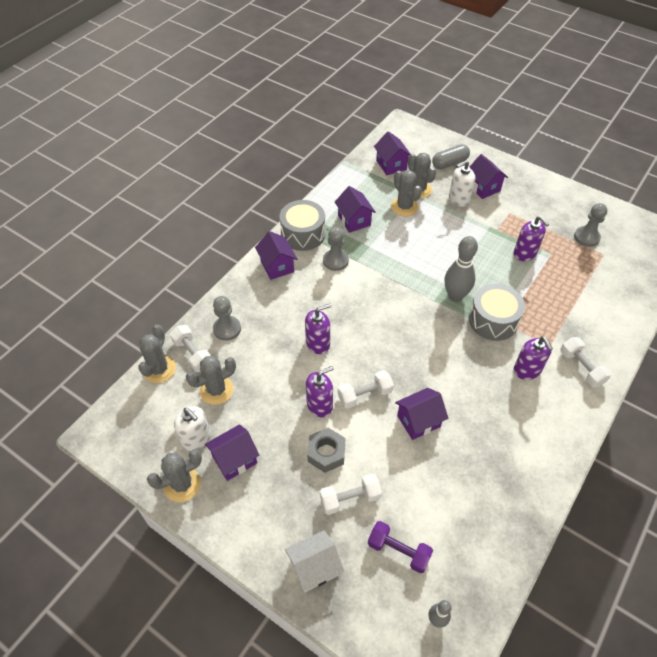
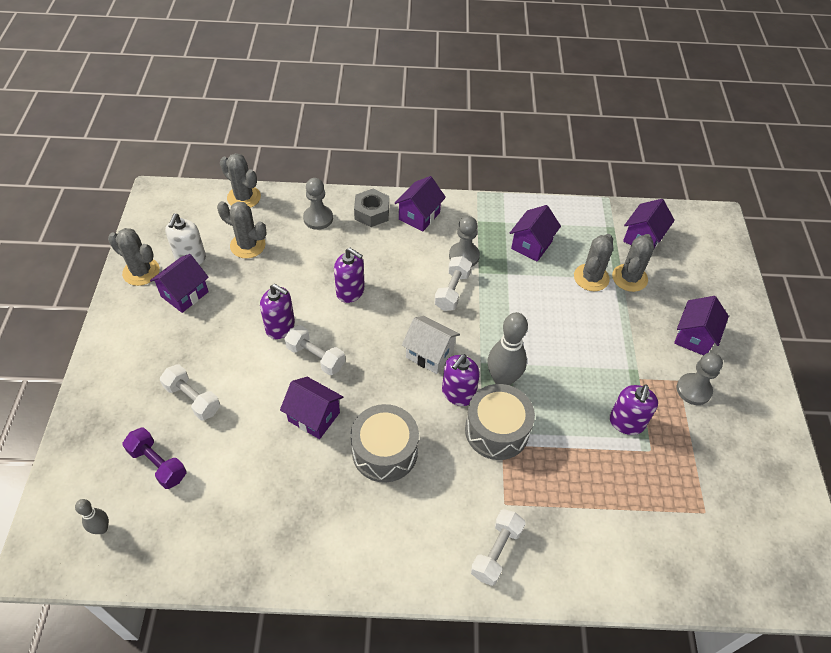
camera: 55 degrees right, 0 degrees up
grey cactus [138,325,176,383] -> grey cactus turned 60 degrees clockwise [220,153,261,208]
white dumbbell [170,325,211,372] -> white dumbbell moved to [434,256,472,311]
purple house [205,424,259,481] -> purple house turned 75 degrees counterclockwise [150,254,209,313]
grey drum [279,200,325,251] -> grey drum moved to [350,404,419,482]
white house [285,530,344,592] -> white house moved to [402,316,460,374]
grey nut [307,428,345,473] -> grey nut moved to [354,189,389,227]
purple dumbbell [368,521,433,573] -> purple dumbbell turned 45 degrees counterclockwise [123,428,186,489]
grey capsule [432,144,470,169] -> none
white soap dispenser [449,160,475,207] -> none
purple soap dispenser [514,336,553,380] -> purple soap dispenser moved to [442,354,480,406]
grey pawn [574,203,607,247] -> grey pawn moved to [677,352,723,405]

